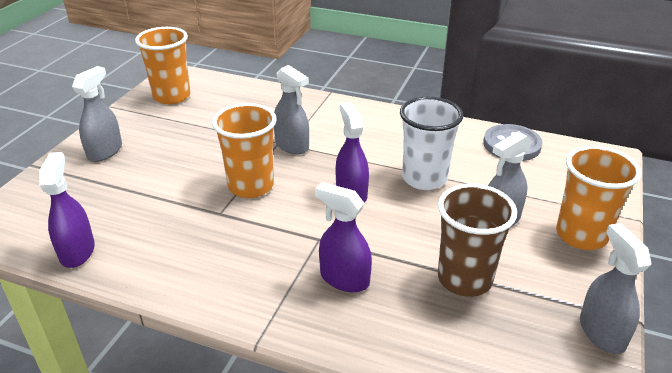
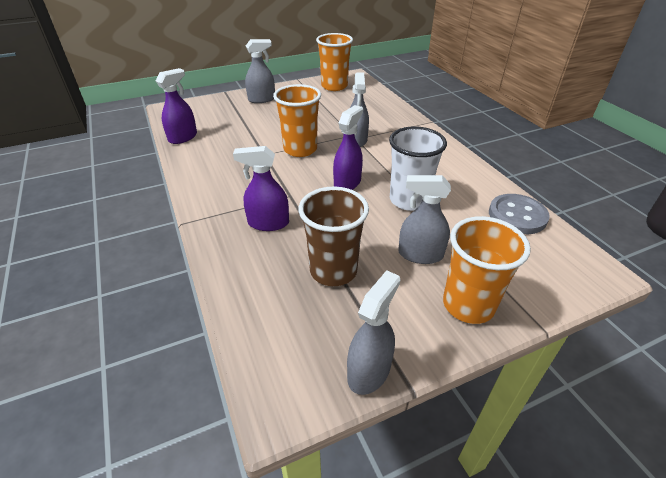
camera: 45 degrees right, 5 degrees up
purple spray bottle [315,182,372,292] -> purple spray bottle turned 75 degrees counterclockwise [233,146,289,231]

